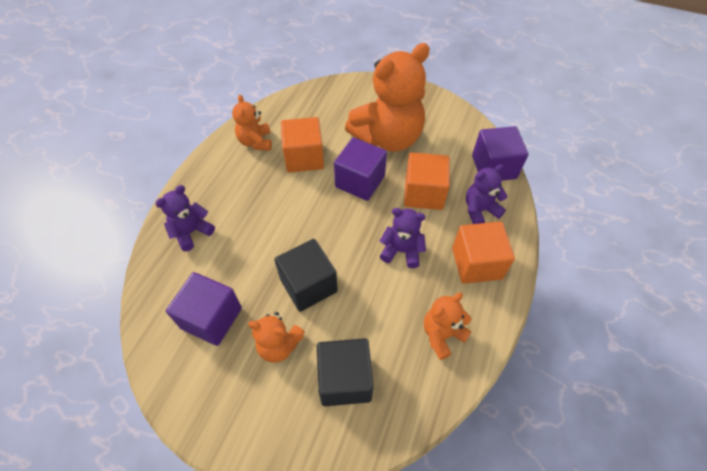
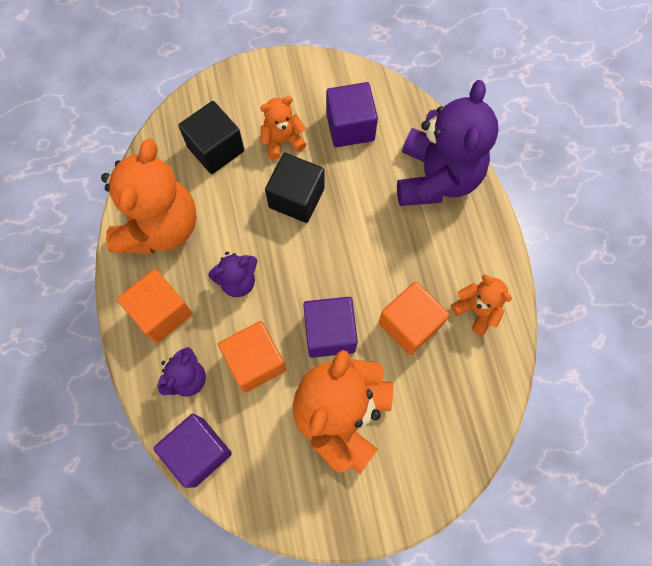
camera: 145 degrees right, 15 degrees up
purple teddy bear [155,185,215,251] -> purple teddy bear [397,80,499,206], size x2.04
orange teddy bear [424,293,472,360] -> orange teddy bear [101,138,197,254], size x2.04

